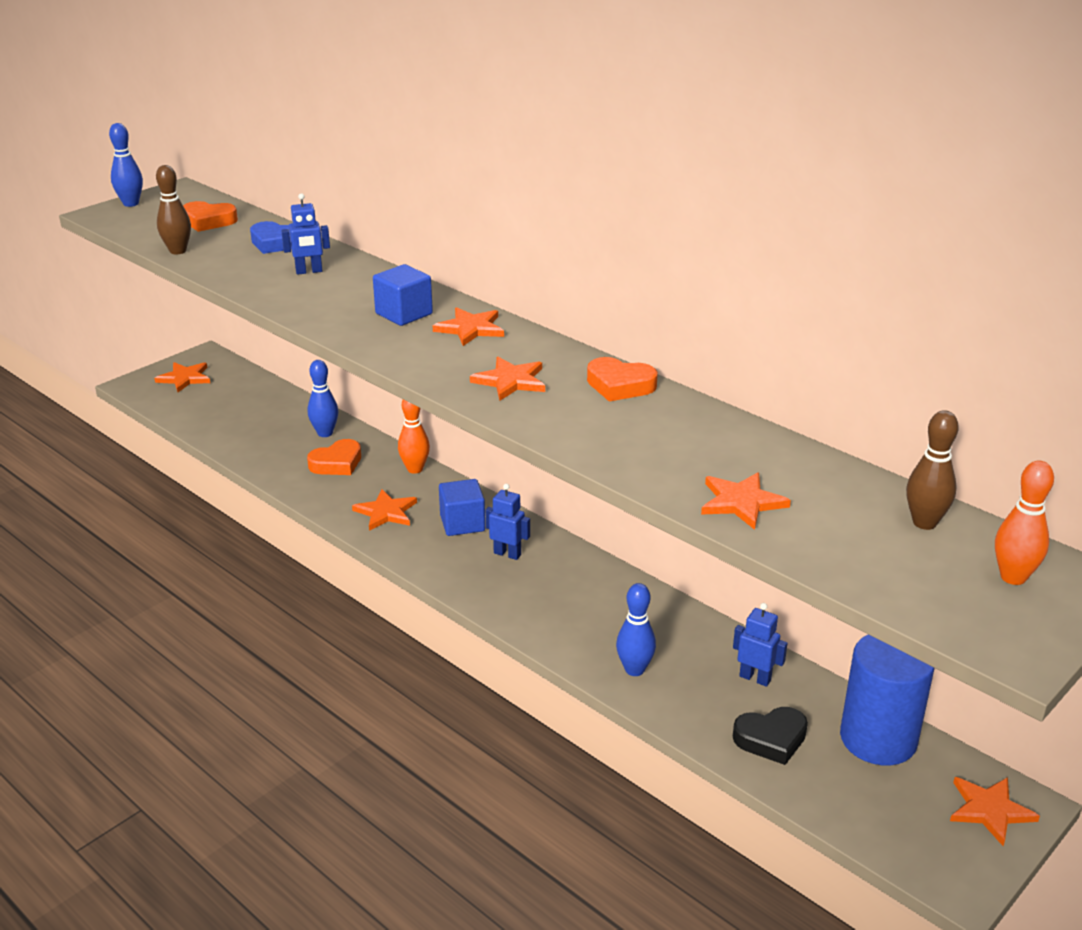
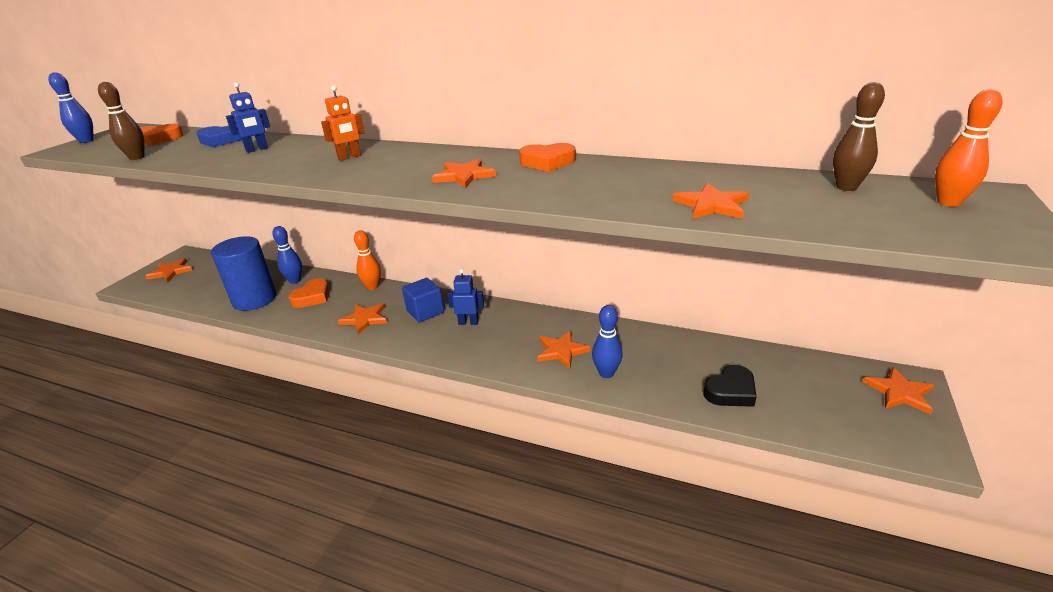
camera: 20 degrees left, 0 degrees up
blue cube [373,264,433,326] -> orange robot [321,85,365,161]
orange star [433,307,504,346] -> orange star moved to [537,331,591,369]
blue robot [733,603,788,687] -> none
blue cylinder [840,634,935,766] -> blue cylinder moved to [211,236,276,311]

